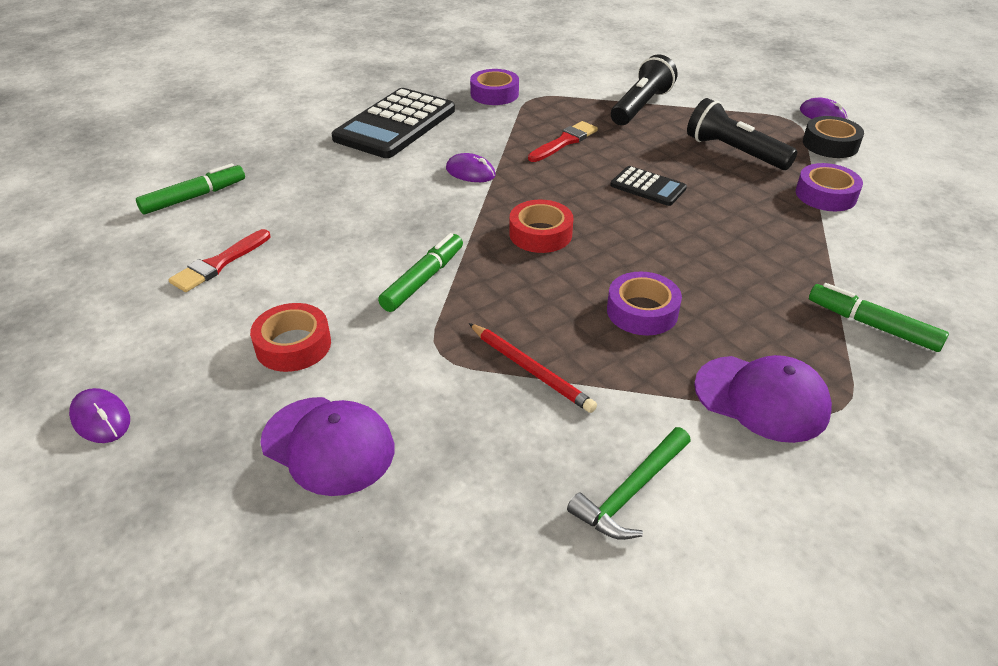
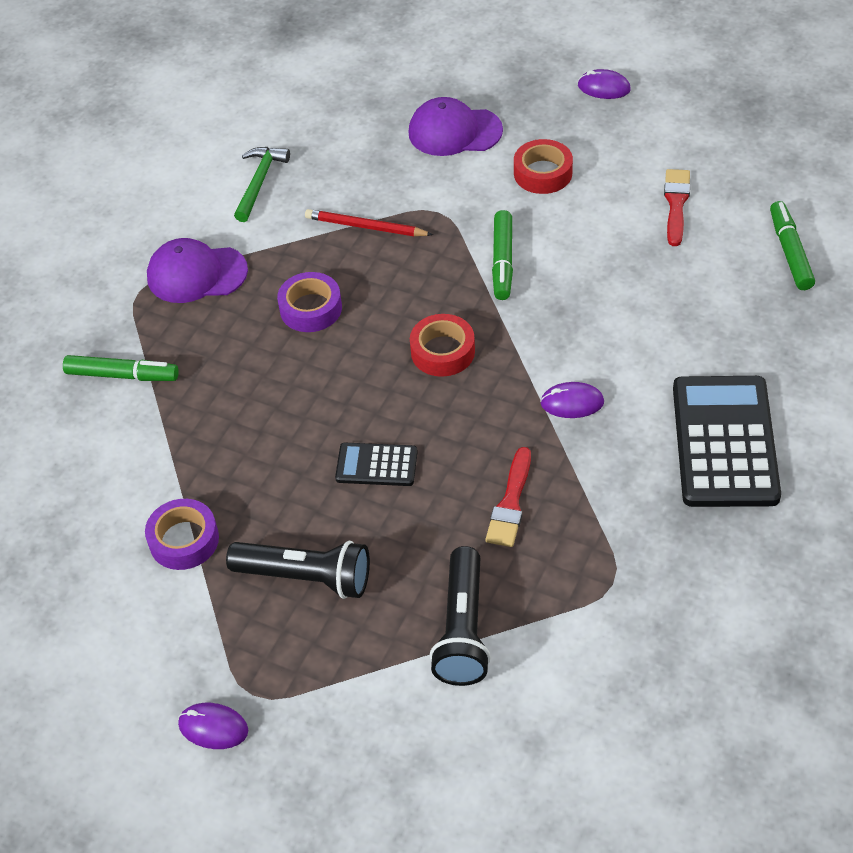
camera: 155 degrees right, 10 degrees up
green marker [136,163,245,215] -> green marker turned 150 degrees clockwise [770,201,815,290]
purple tape [470,69,519,105] -> none
black tape [803,116,864,158] -> none

